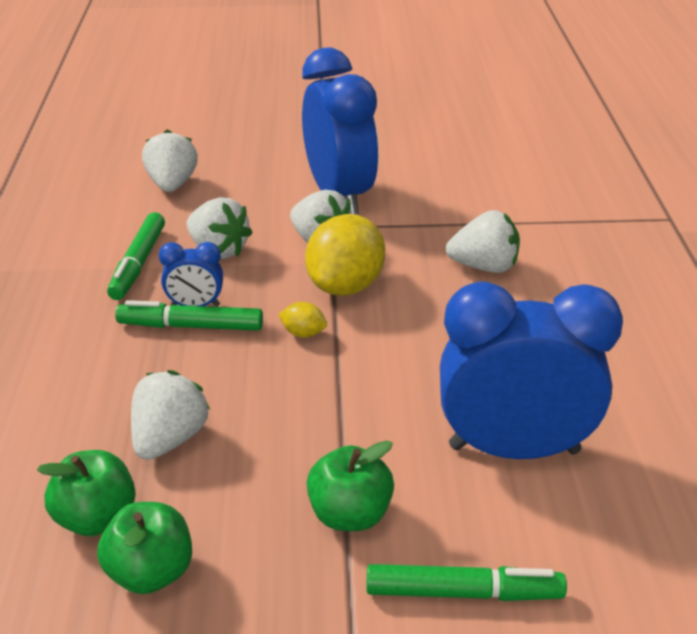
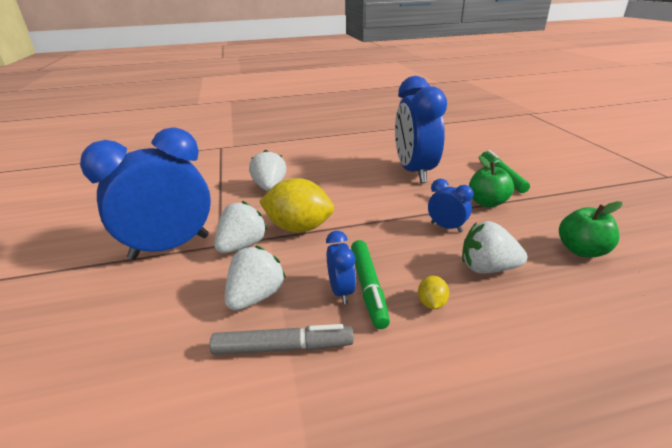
camera: 100 degrees left, 5 degrees down
green apple [37,450,136,536] -> none
green marker [107,212,165,300] -> grey marker [209,324,354,355]
white strawberry [142,130,198,192] -> none
yellow lemon [278,302,327,338] -> yellow lemon moved to [418,276,449,309]
none -> blue clock [428,179,474,232]

